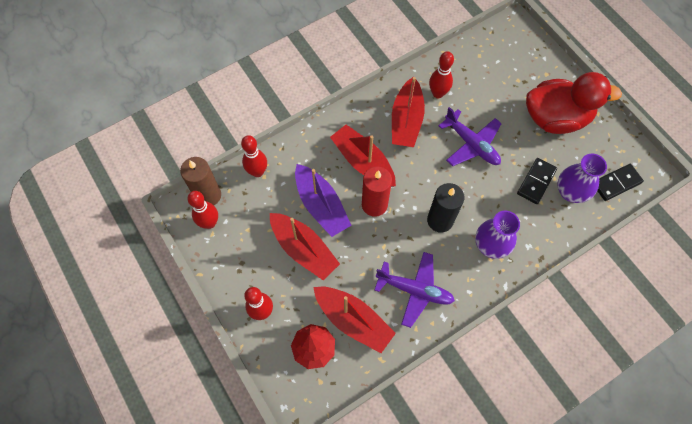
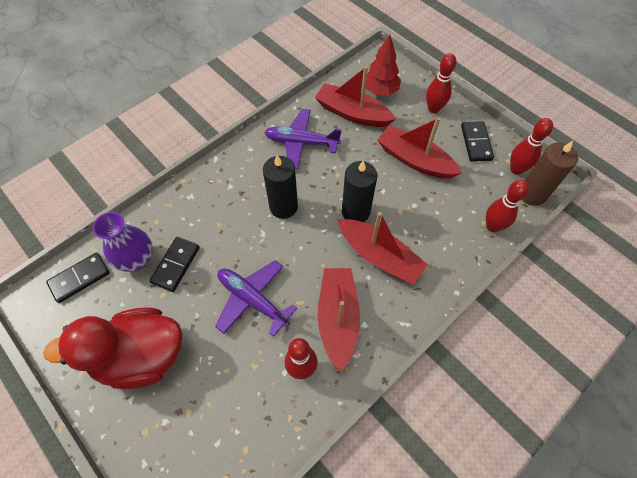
camera: 170 degrees right, 5 degrees down
purple boat [295,164,352,237] -> none
red candle [362,166,392,217] -> black candle [342,161,377,222]
purple vase [475,211,520,259] -> none
none -> black domino [461,121,494,162]

